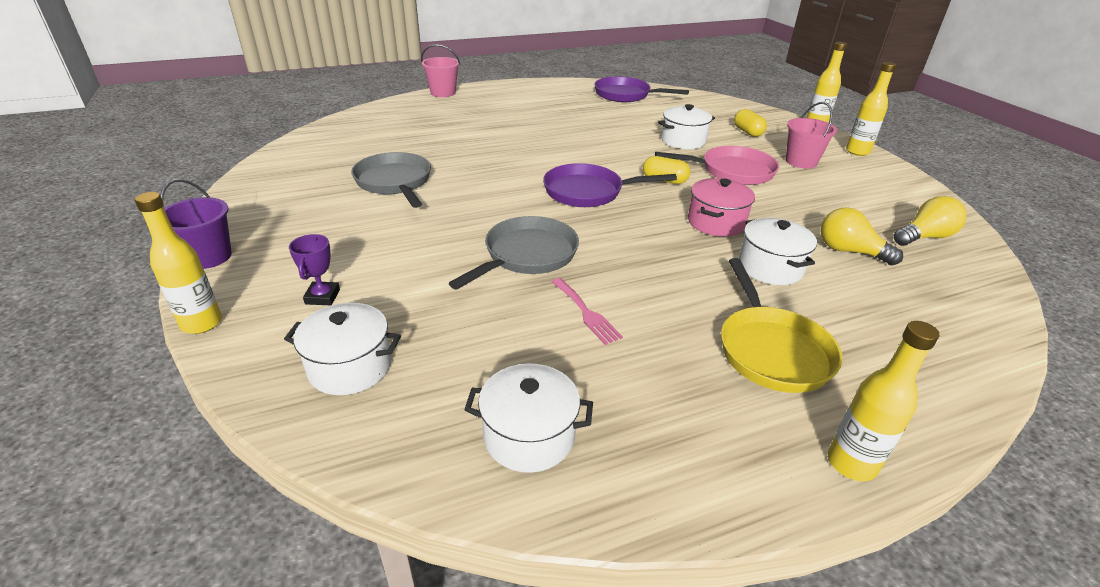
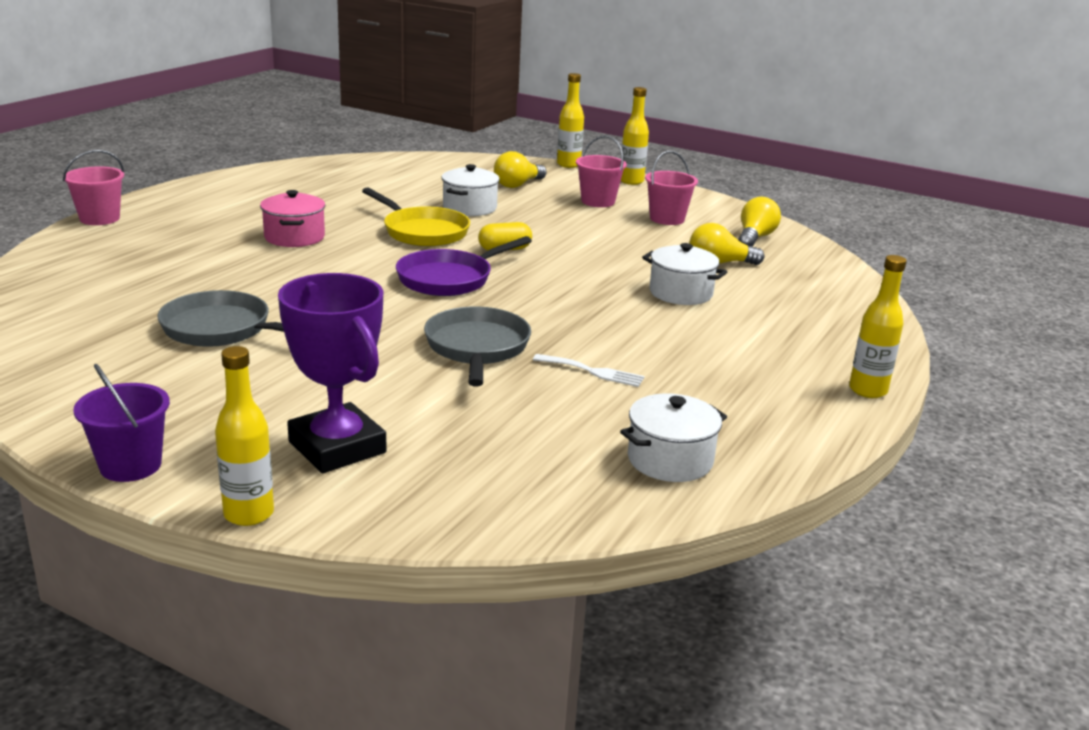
camera: 40 degrees left, 10 degrees down
white pot [284,303,401,395] -> none
purple trophy [289,234,340,305] -> purple trophy [278,273,387,473], size x2.19
pink fork [552,278,623,345] -> white fork [533,354,645,387]
purple pan [594,77,689,102] -> none
pink pan [655,146,779,185] -> none
pink pot [688,178,755,237] -> pink pot moved to [260,190,325,247]
yellow pan [721,258,843,393] -> yellow pan moved to [362,187,470,247]
yellow capsule [734,109,767,137] -> yellow light bulb [494,151,546,188]
none -> pink bucket [645,151,698,225]

